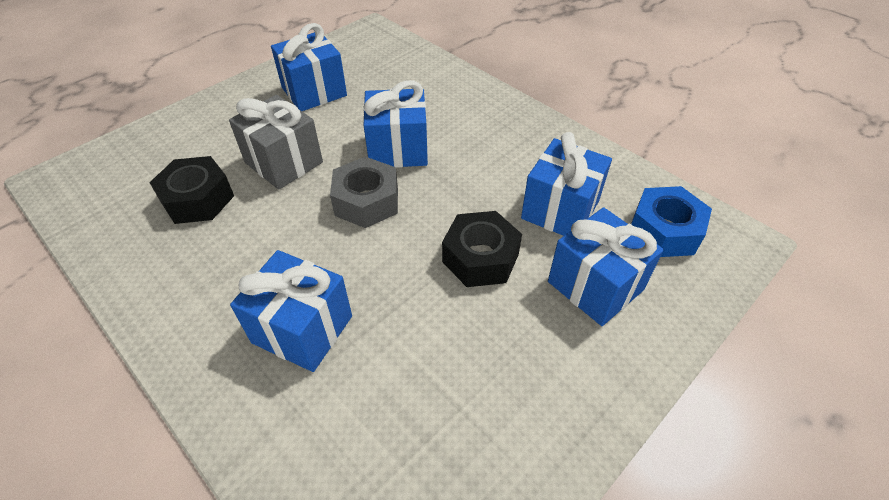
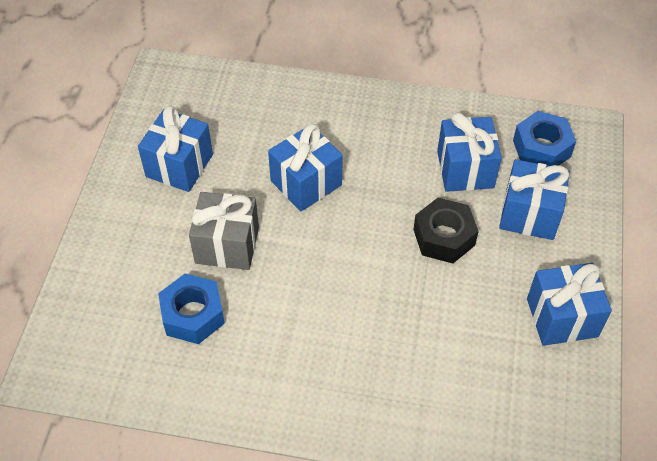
camera: 35 degrees left, 5 degrees up
black nut [149,156,234,224] -> blue nut [158,274,225,344]
blue gift [230,250,352,372] -> blue gift moved to [527,263,612,346]
grey nut [330,157,398,228] -> none

